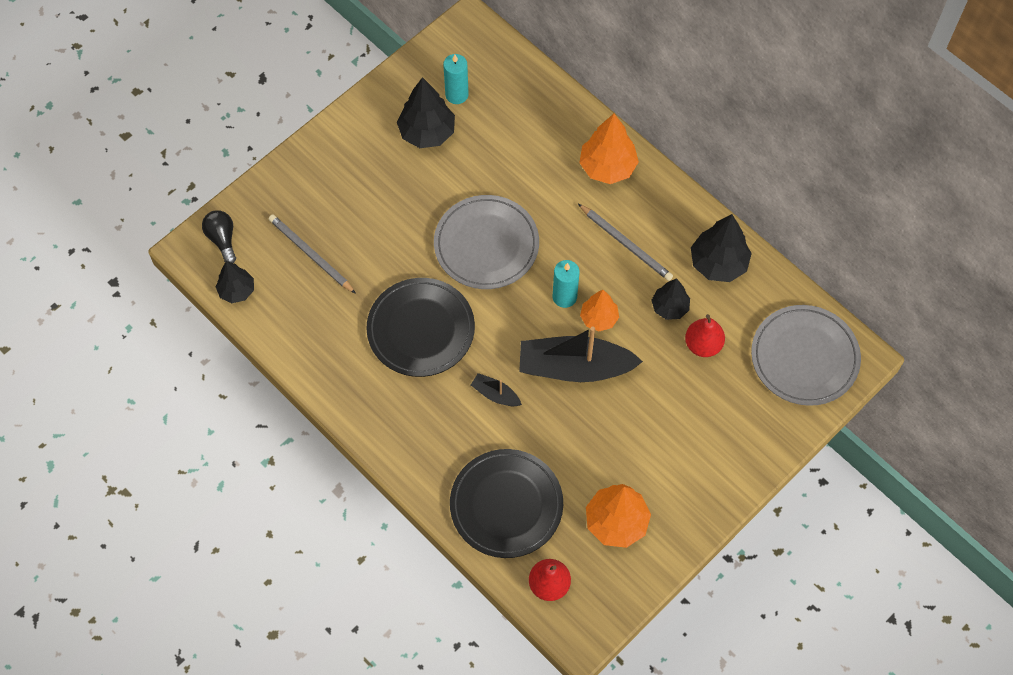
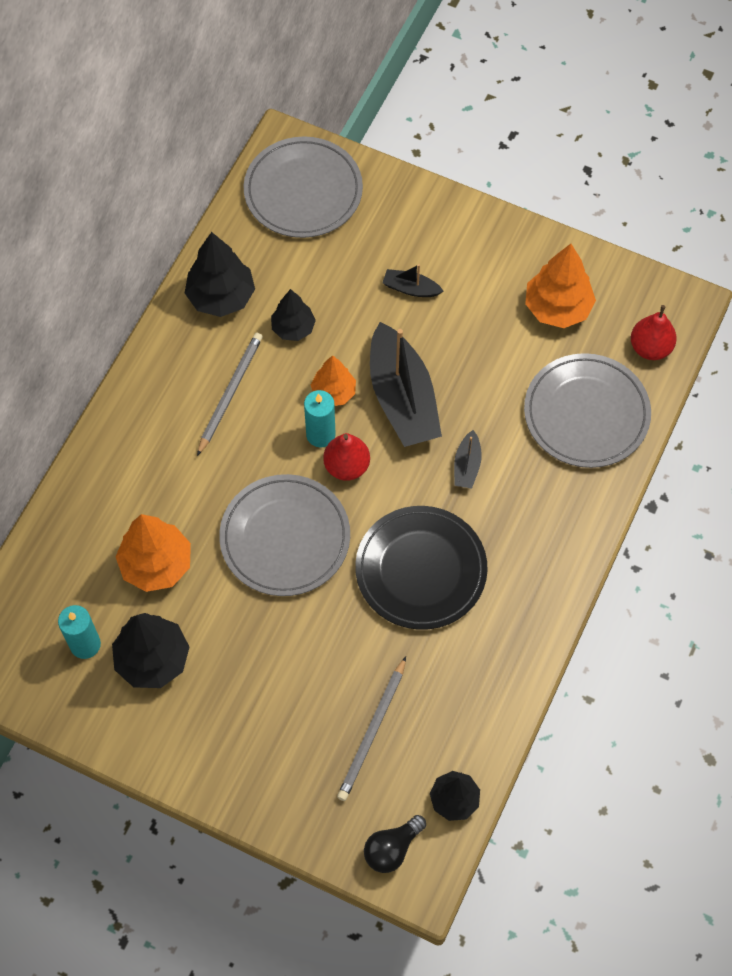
camera: 110 degrees left, 0 degrees up
black plate [450,449,563,558] -> grey plate [524,353,651,468]
orange tree [579,114,639,184] -> orange tree moved to [116,514,191,592]
red pear [685,314,725,357] -> red pear moved to [323,433,370,481]
none -> black boat [382,264,443,297]

